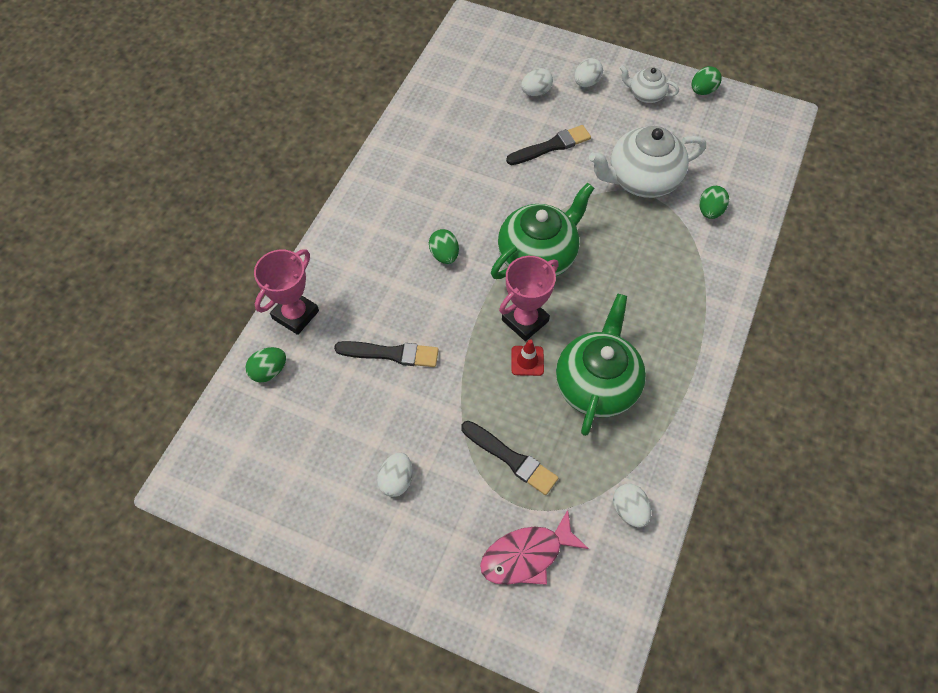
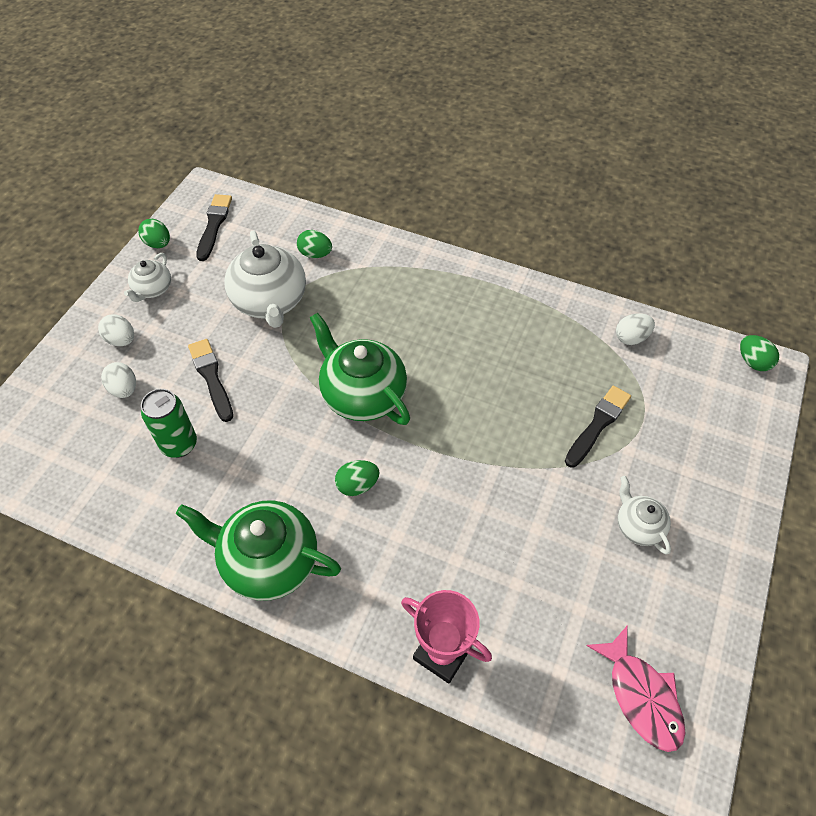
camera: 90 degrees left, 5 degrees down
green egg [245,347,286,382] -> green egg moved to [740,335,779,371]
black brush [334,341,439,367] -> black brush moved to [196,194,232,261]
white egg [377,452,412,497] -> white teapot [618,476,671,555]
pink fish [480,510,589,585] -> pink fish moved to [586,626,685,752]
pink trophy [499,256,559,341] -> none
red traffic cone [511,339,544,376] -> none
green teapot [556,294,646,436] -> green teapot moved to [176,500,341,601]
none -> green can [141,389,197,458]

